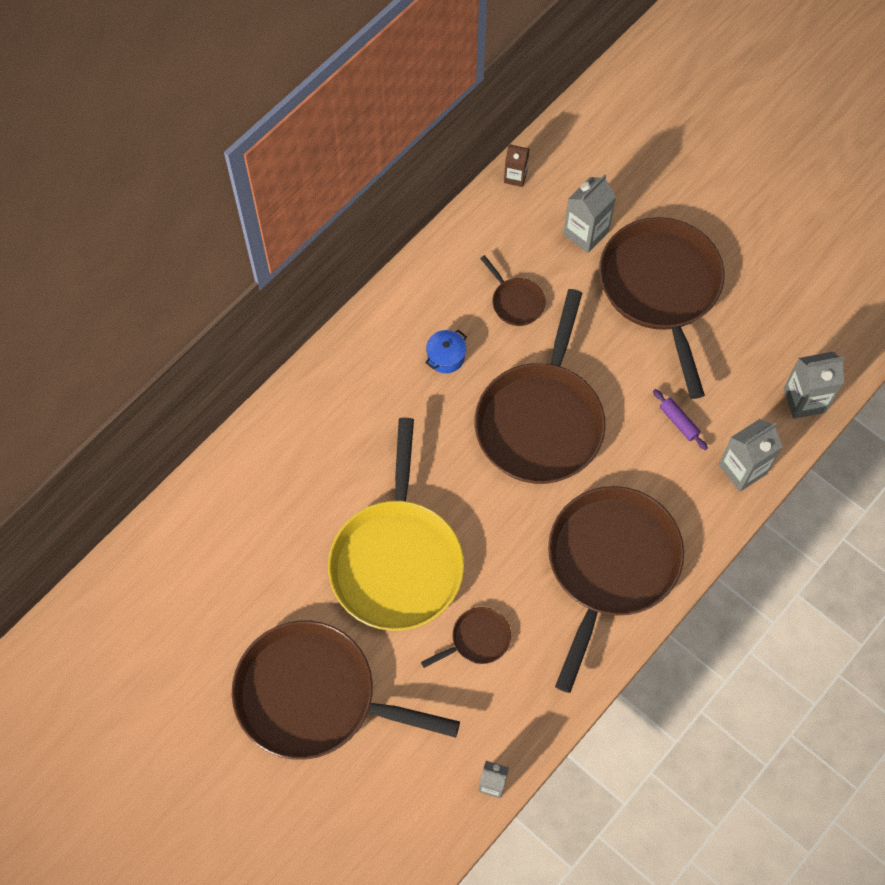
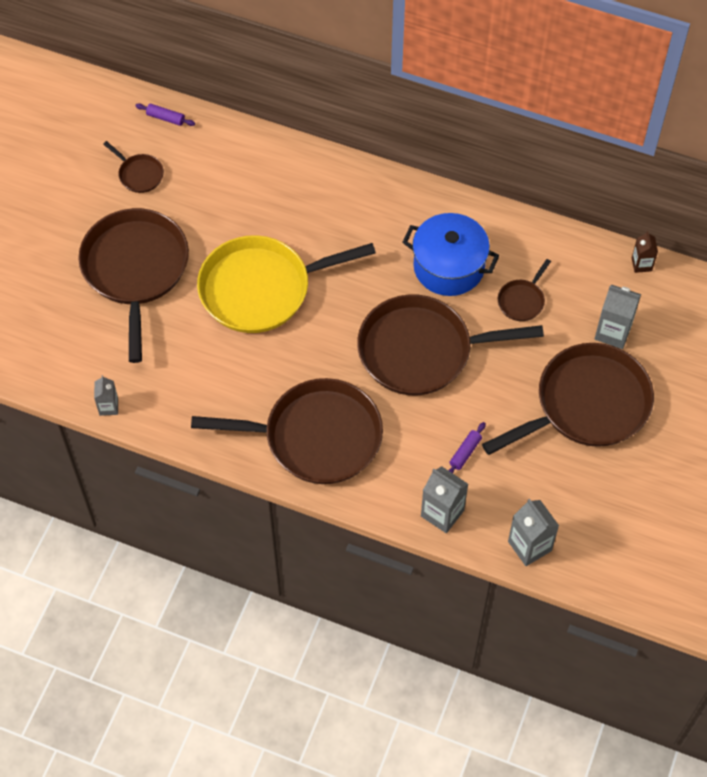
camera: 70 degrees right, 5 degrees down
brown pan [421,607,511,668] -> brown pan moved to [103,141,164,193]
blue pot [425,330,467,373] -> blue pot [402,213,499,296], size x2.21
none -> purple rolling pin [135,103,195,126]

